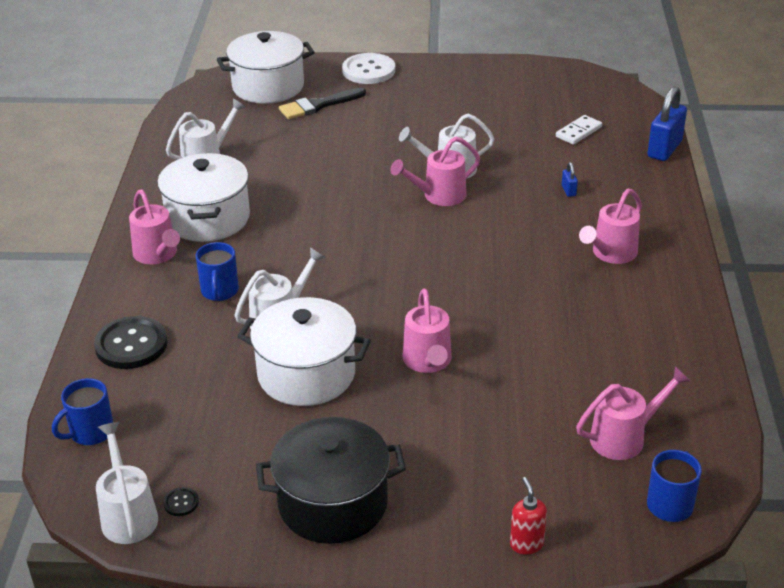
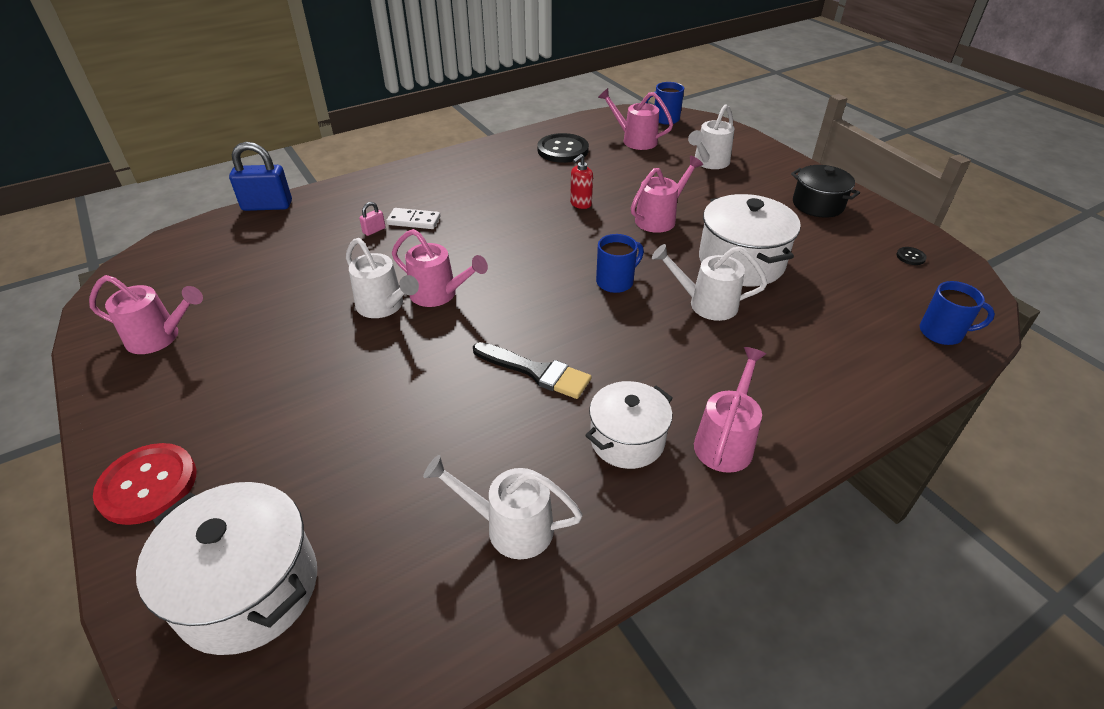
camera: 125 degrees left, 5 degrees up
black button [94,316,168,369] -> black button moved to [537,133,589,163]
white watering can [96,422,158,544] -> white watering can moved to [688,104,735,169]
white pot [157,153,250,242] -> white pot [585,381,673,469], size x0.66
blue mug [196,242,239,301] -> blue mug moved to [596,234,644,293]
black pot [256,417,406,544] -> black pot [791,165,860,218], size x0.66
black brush [279,88,366,119] -> black brush moved to [473,342,591,399]
white button [342,53,395,84] -> red button [93,443,197,525]
red soap dispenser [510,477,547,555] -> red soap dispenser moved to [570,154,593,209]
white domino [556,115,602,145] -> white domino moved to [386,208,440,229]
blue padlock [562,162,578,197] -> pink padlock [359,202,386,236]
pink watering can [579,189,642,264] -> pink watering can moved to [89,275,203,354]

